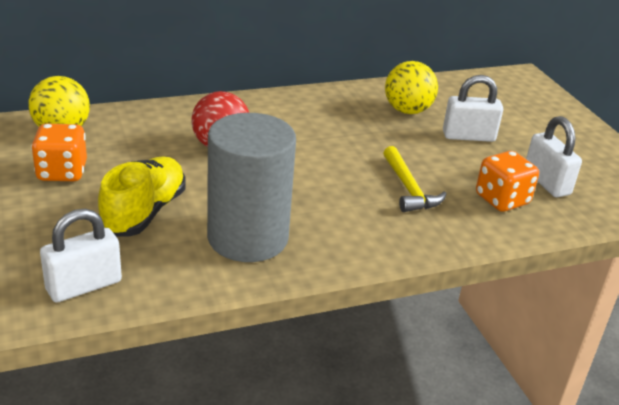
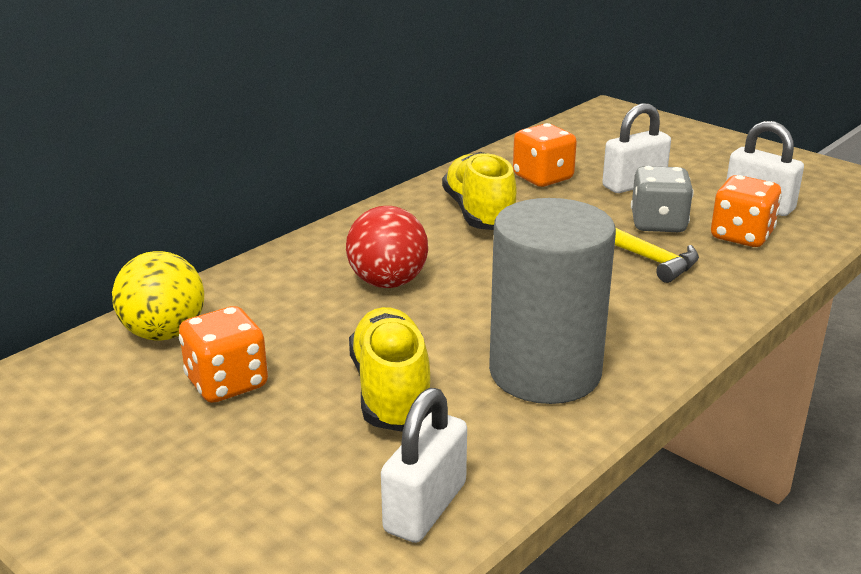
camera: 25 degrees left, 5 degrees down
yellow ball [385,61,438,114] -> orange dice [513,123,577,187]
none -> yellow shoe [442,152,516,230]
none -> grey dice [631,166,694,232]

